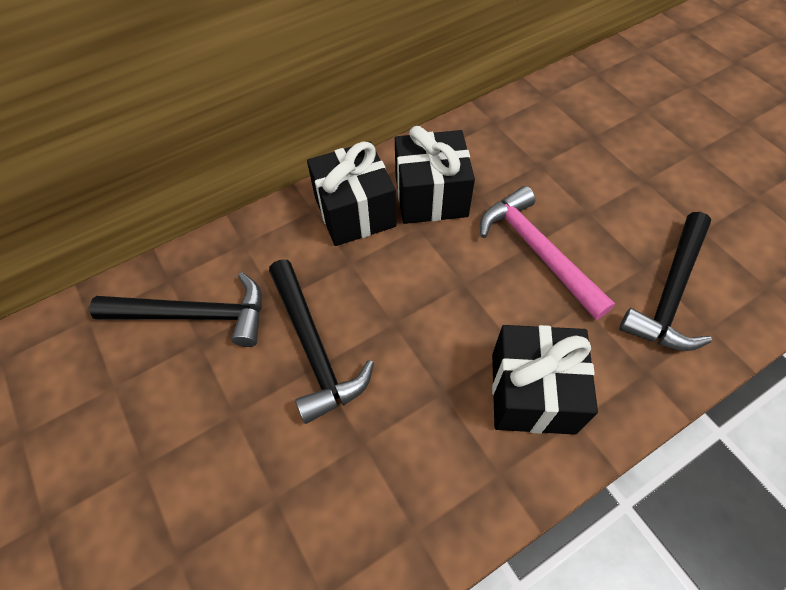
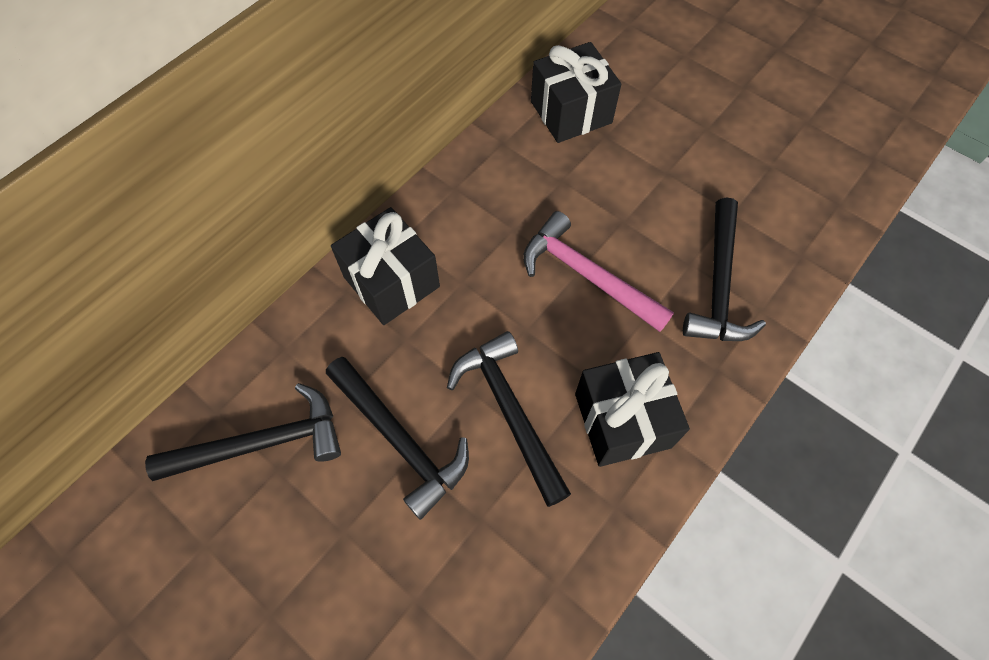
camera: 20 degrees left, 5 degrees up
black gift [395,126,475,224] -> black gift moved to [531,42,621,143]
none -> black hammer [447,331,571,507]

